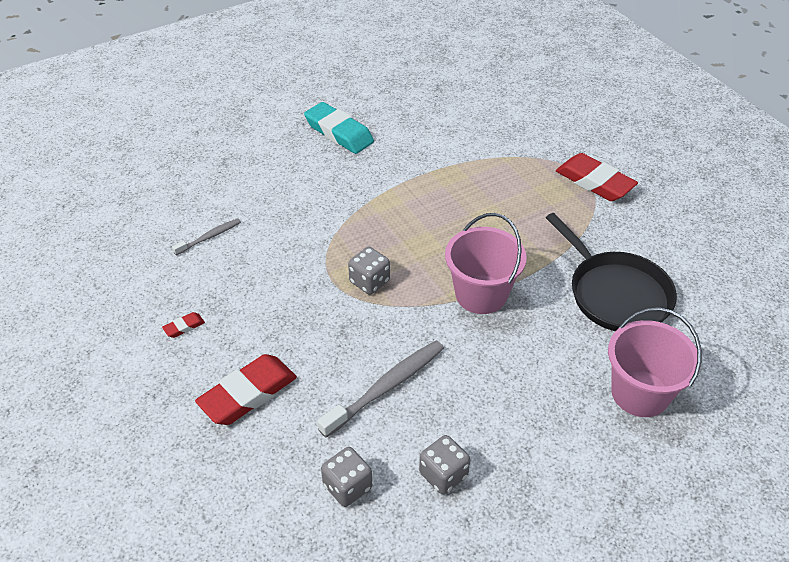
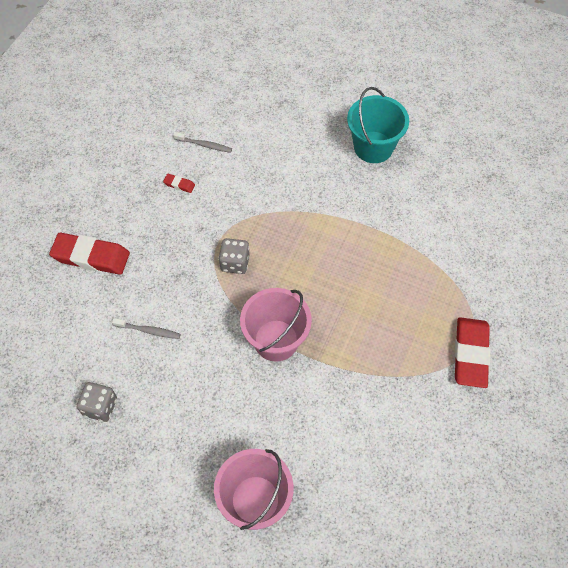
camera: 55 degrees right, 15 degrees up
red eraser [162,312,205,338] -> red eraser moved to [163,174,195,193]
turquoise eraser [304,102,374,154] -> turquoise bucket [347,87,409,163]
grey toothbrush [317,341,444,438] -> grey toothbrush [112,318,180,339], size x0.55
grey dice [321,447,372,507] -> none
black pan [546,213,677,331] -> none

